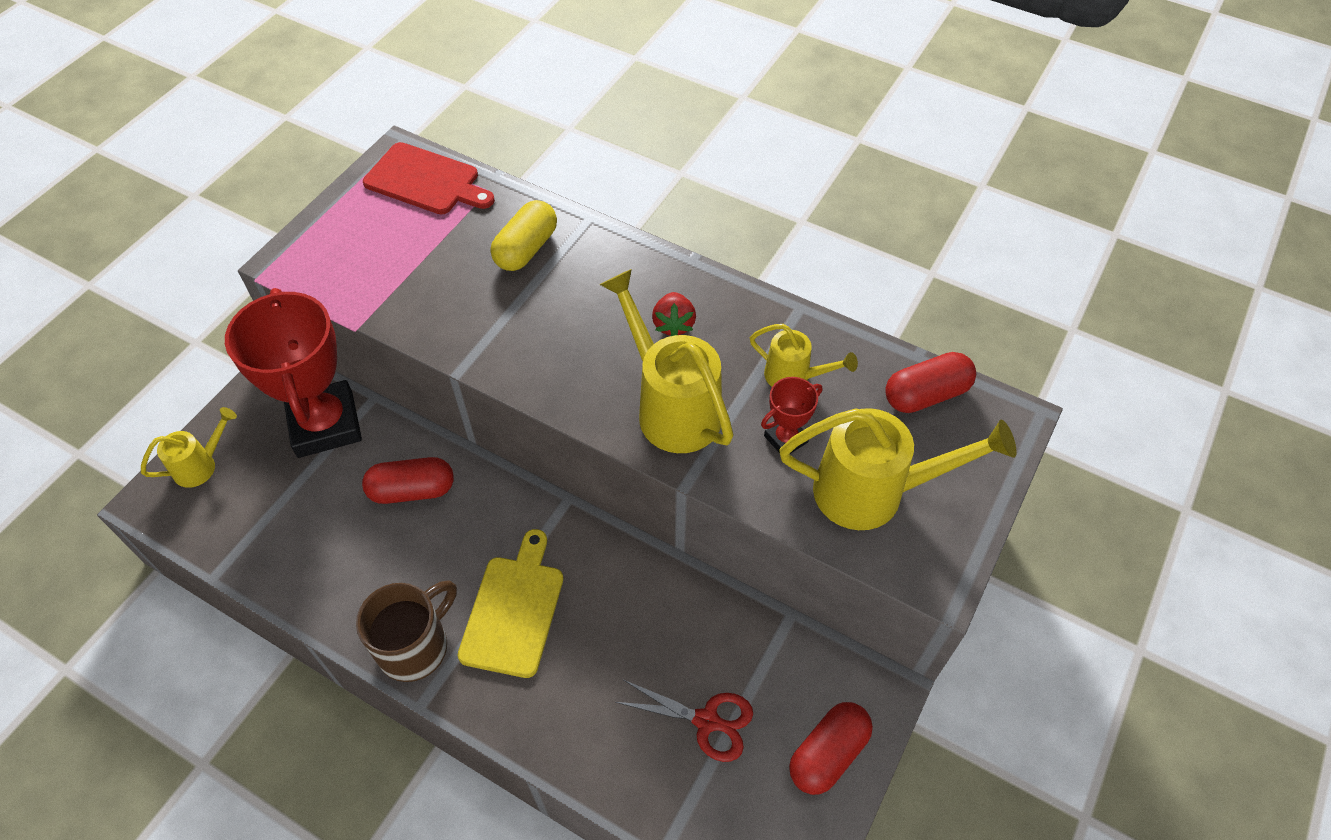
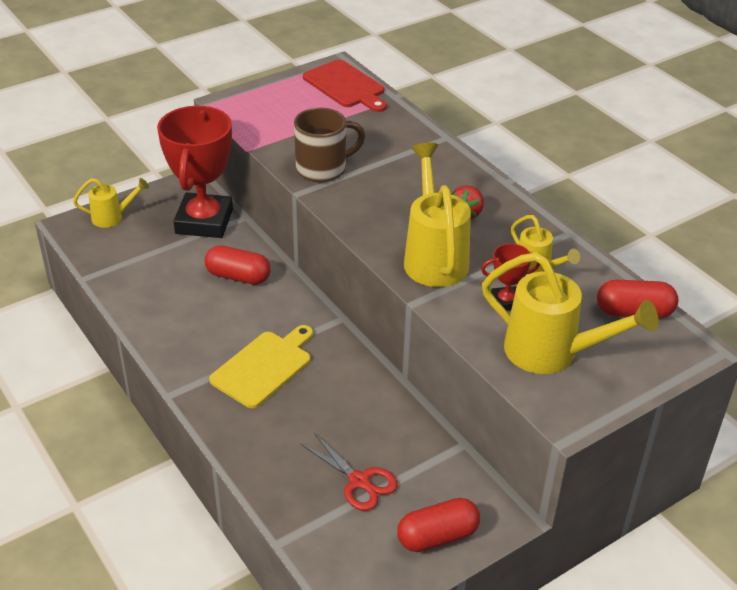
camera: 25 degrees right, 15 degrees down
brown mug [356,580,457,682] -> brown mug moved to [294,108,365,182]
yellow capsule [491,200,557,271] -> none

